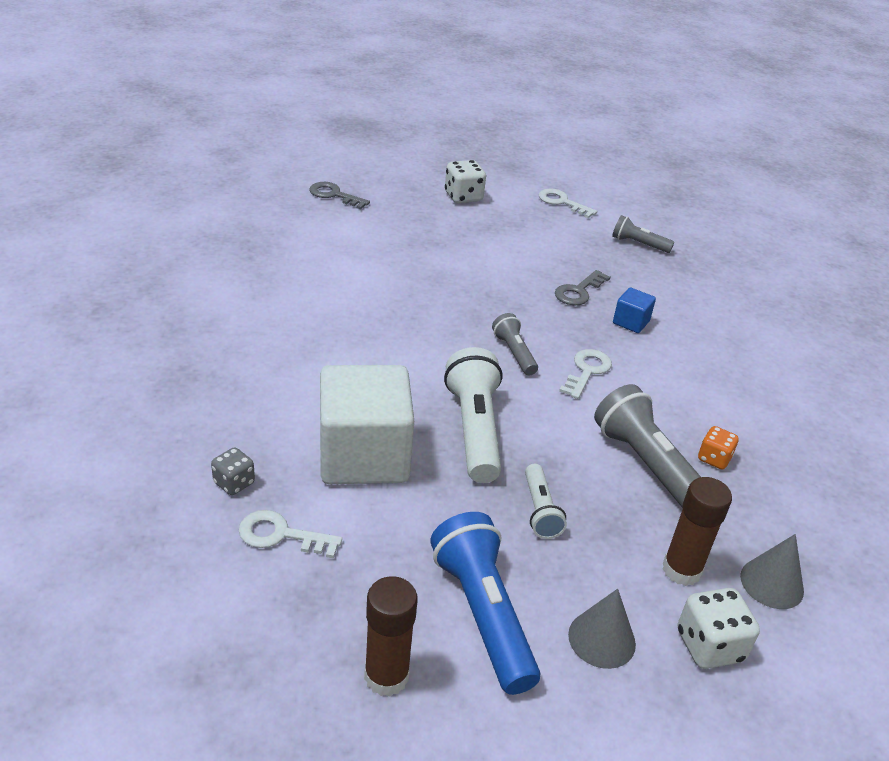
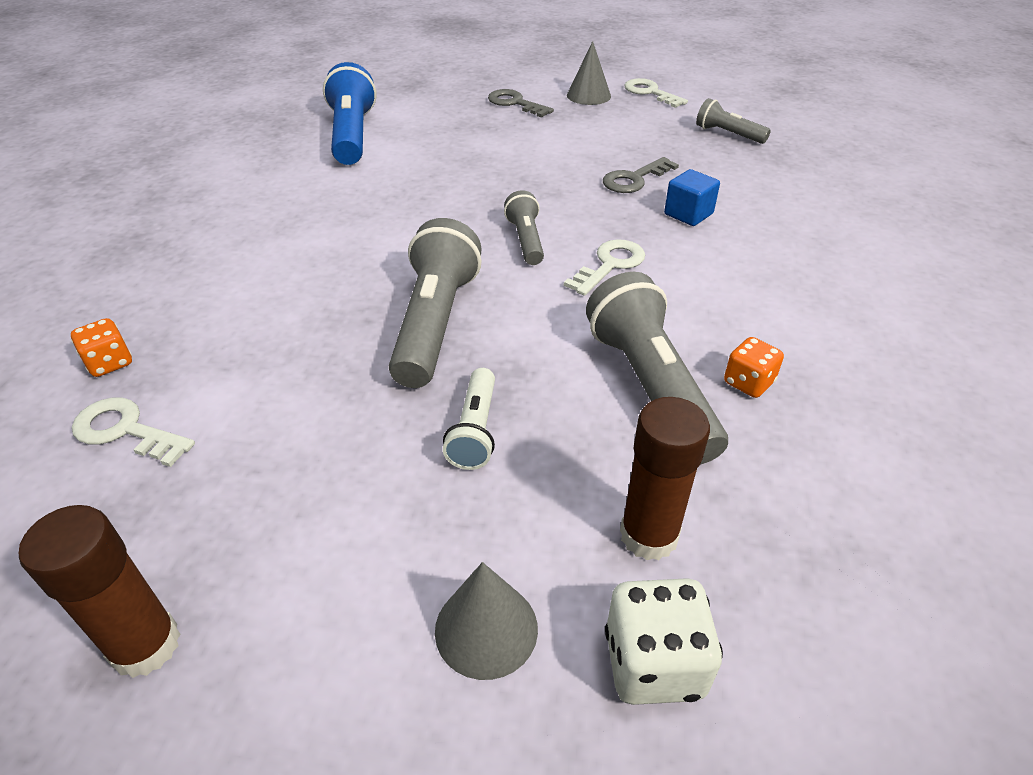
camera: 15 degrees right, 5 degrees up
grey dice [211,447,255,495] -> orange dice [71,318,132,377]
grey key [309,182,370,209] -> grey key moved to [488,89,554,118]
white cube [320,365,414,484] -> none
blue flashlight [430,512,540,695] -> blue flashlight moved to [323,62,377,165]
white flashlight [444,347,503,483] -> grey flashlight [389,218,482,388]
white dice [445,160,486,203] -> none
grey cone [740,534,804,609] -> grey cone moved to [567,41,611,105]

